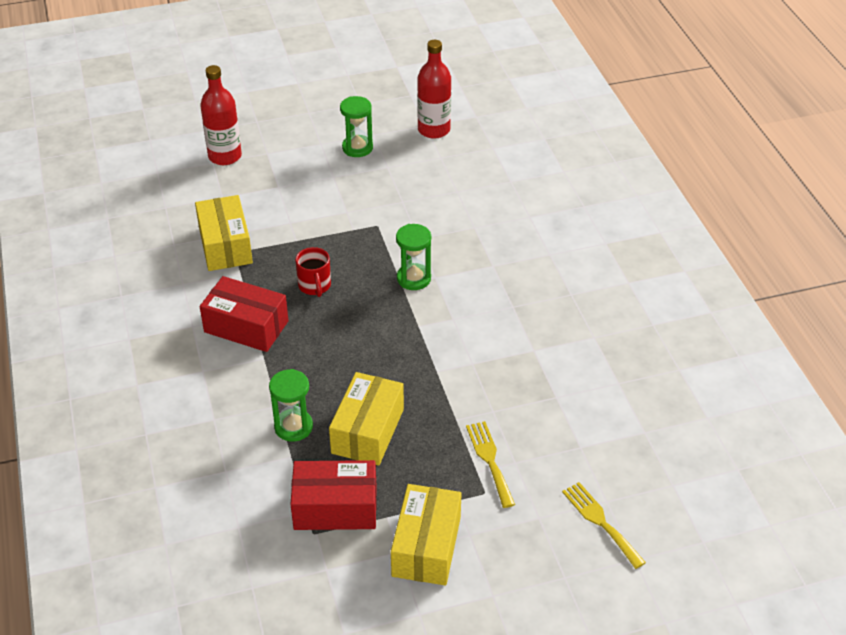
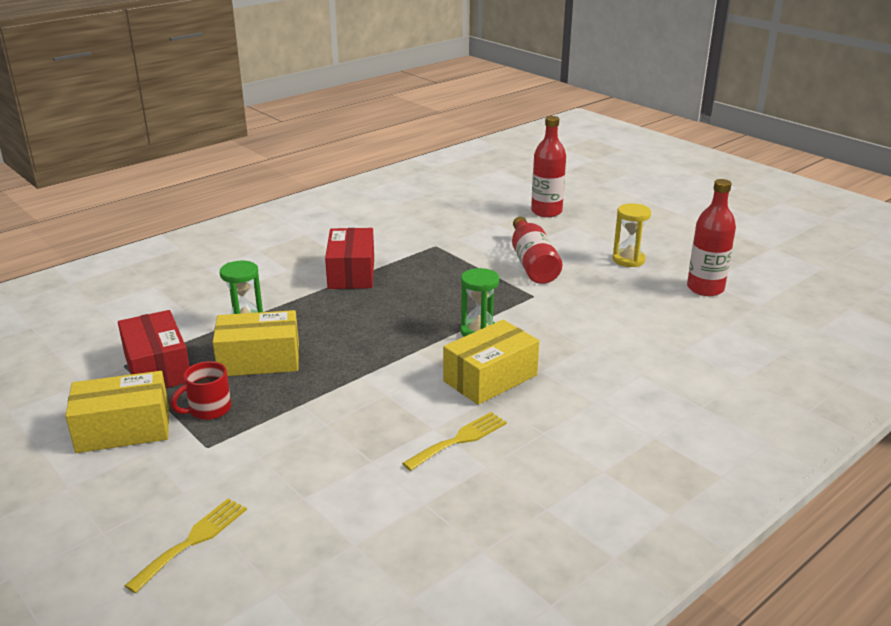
camera: 65 degrees right, 15 degrees down
yellow box [195,195,253,271] -> yellow box moved to [443,320,539,405]
red mug [295,247,331,297] -> red mug moved to [170,361,231,420]
green hourglass [340,96,373,157] -> yellow hourglass [613,203,651,267]
yellow fork [466,421,515,508] -> yellow fork moved to [402,412,507,471]
none -> red bottle [512,217,562,284]

